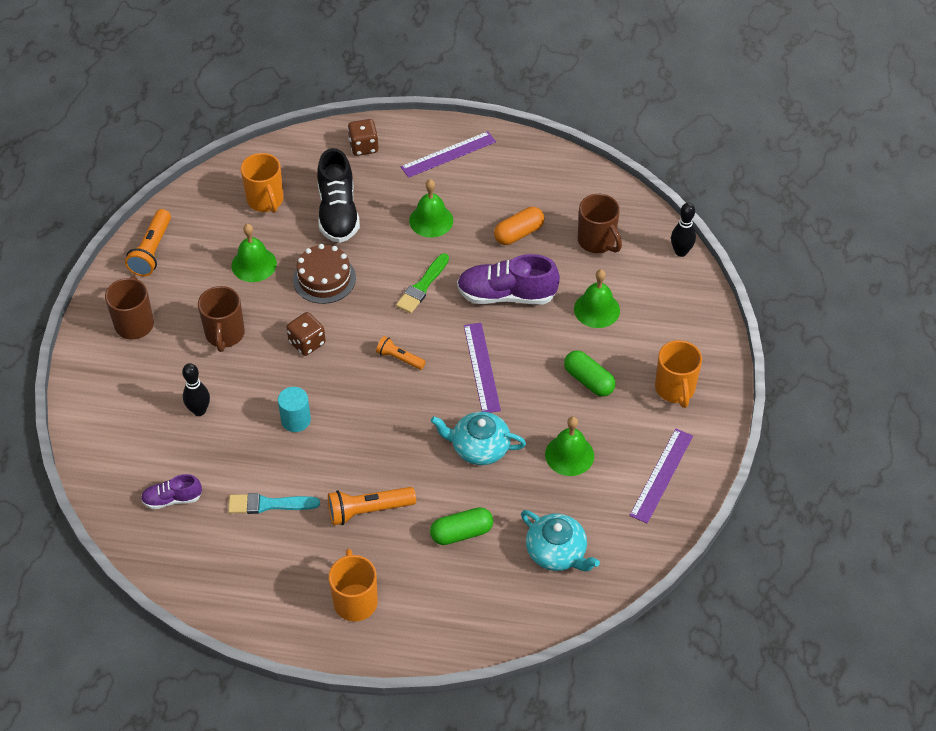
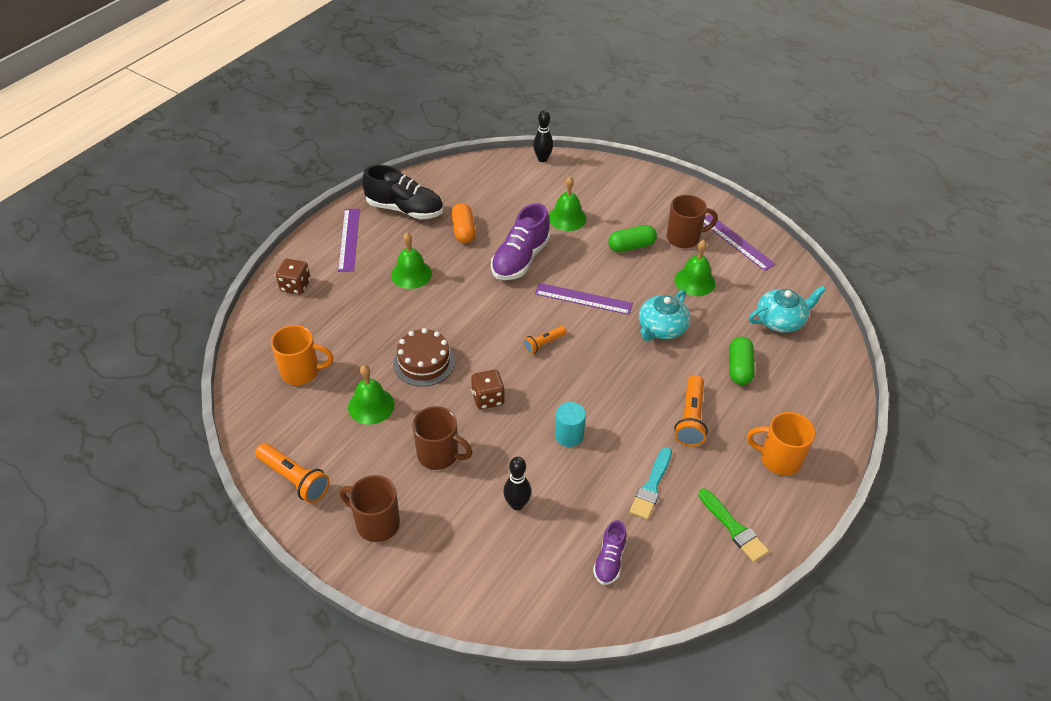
camera: 65 degrees left, 5 degrees down
black shoe [317,148,360,243] -> black shoe moved to [362,165,443,219]
green brush [396,253,449,313] -> green brush moved to [698,489,769,562]
brown mug [578,194,622,253] -> brown mug moved to [667,195,718,248]
orange mug [655,340,702,408] -> none

